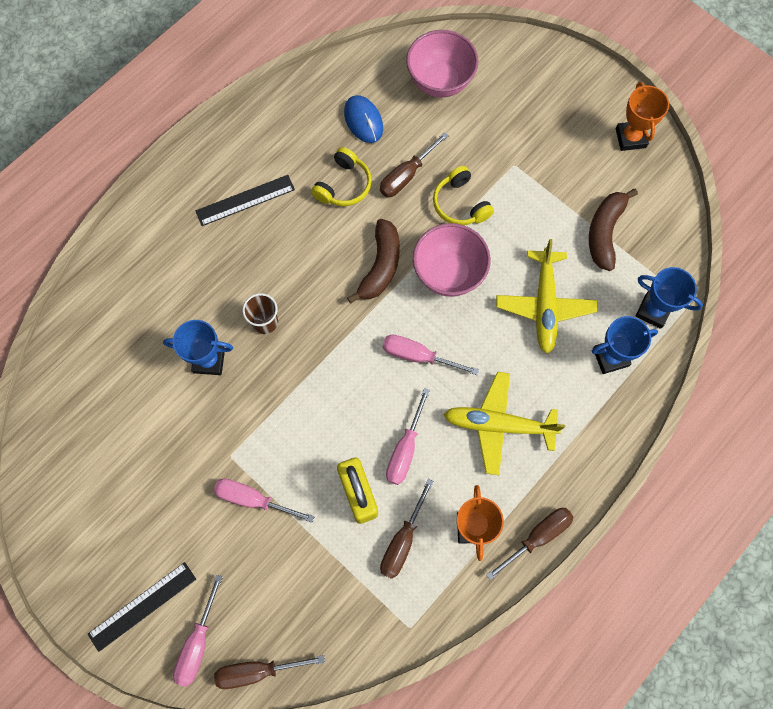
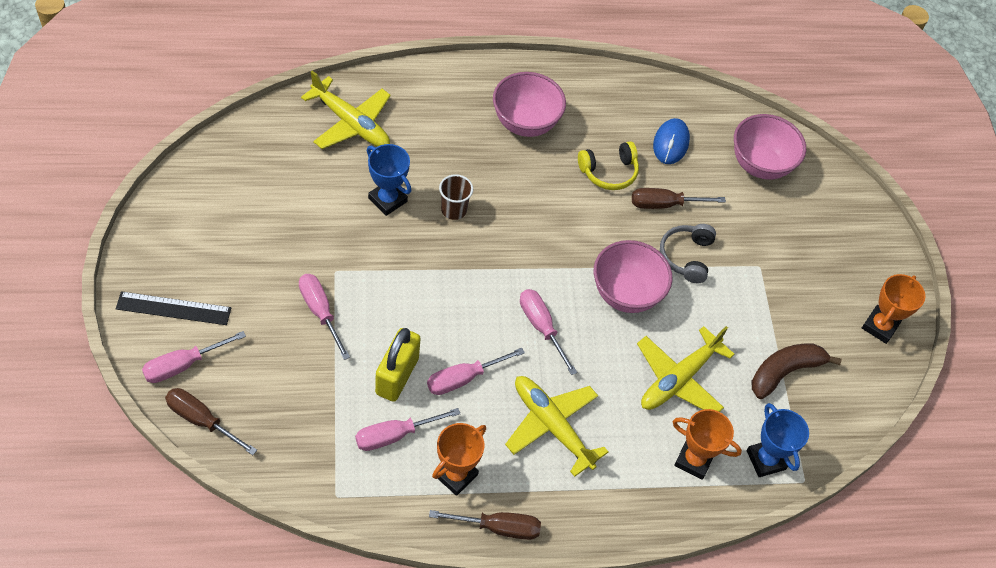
camera: 35 degrees right, 15 degrees down
black ruler [196,175,295,226] -> pink bowl [493,72,566,137]
brown banana [347,219,400,303] -> none
brown screwdriver [380,479,434,579] -> pink screwdriver [355,408,460,451]
yellow headphones [433,166,494,225] -> grey headphones [660,224,716,283]
blue trophy [592,316,658,374] -> orange trophy [673,409,742,480]
none -> yellow plane [301,71,391,149]

